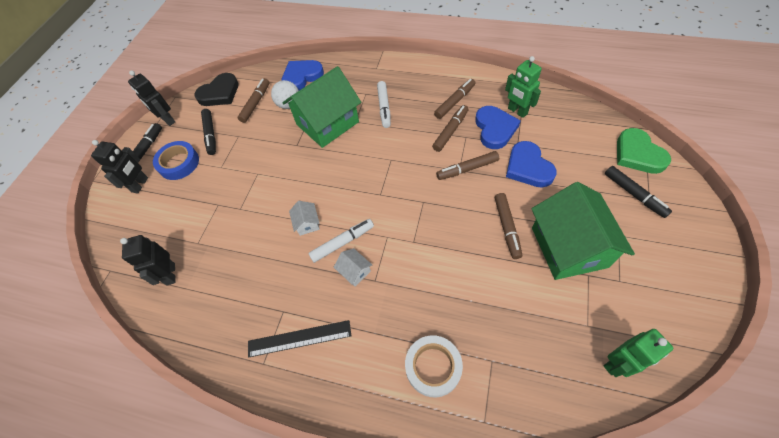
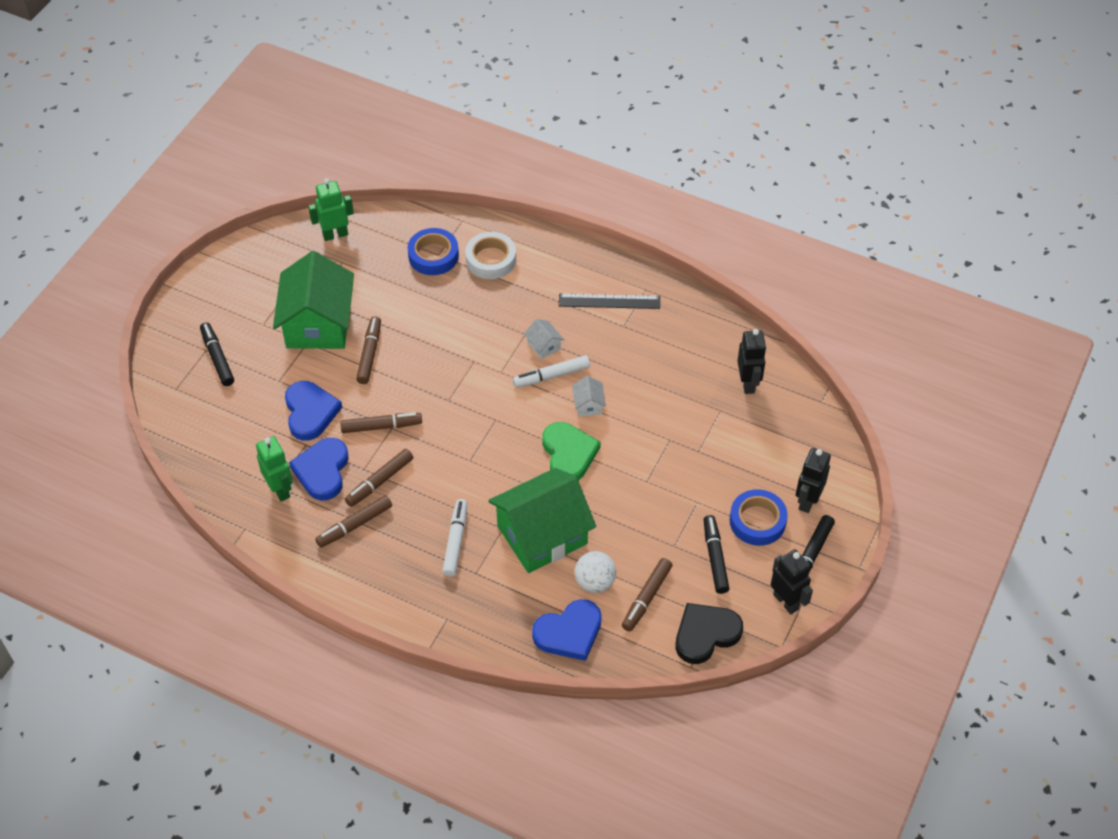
camera: 175 degrees left, 5 degrees down
green heart [617,128,671,174] -> green heart moved to [542,422,601,481]
none -> blue tape [408,228,459,275]

